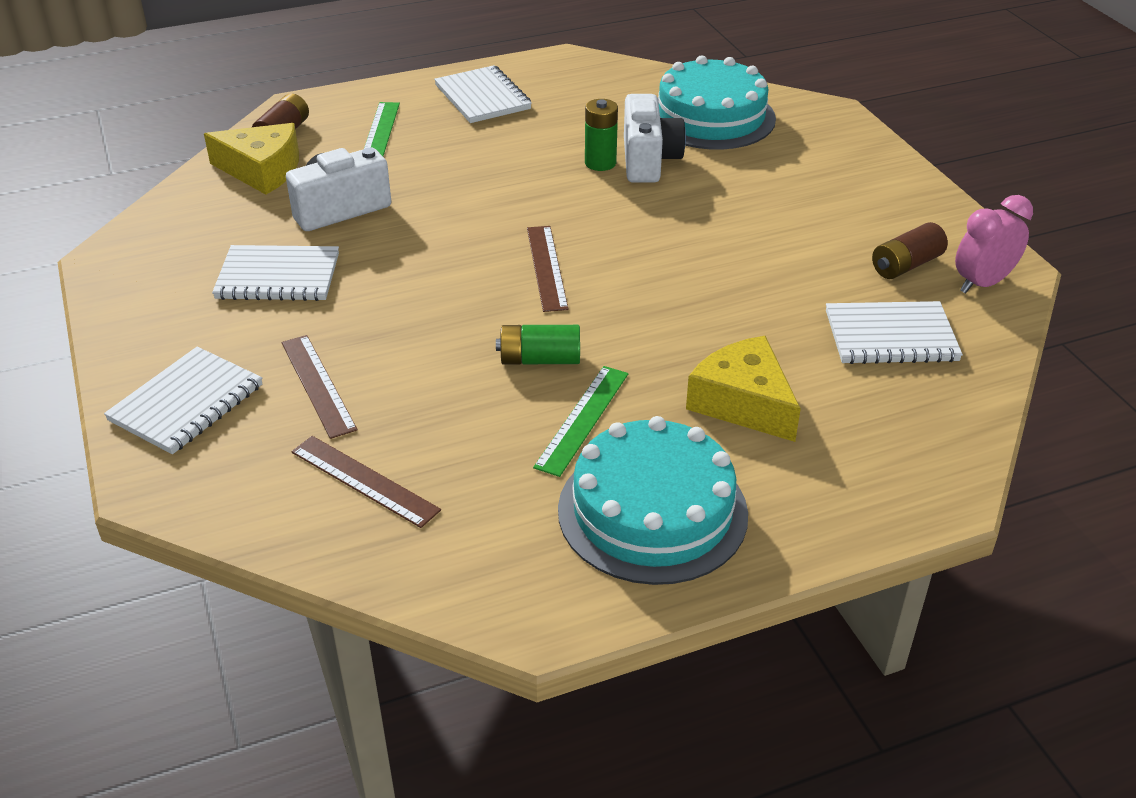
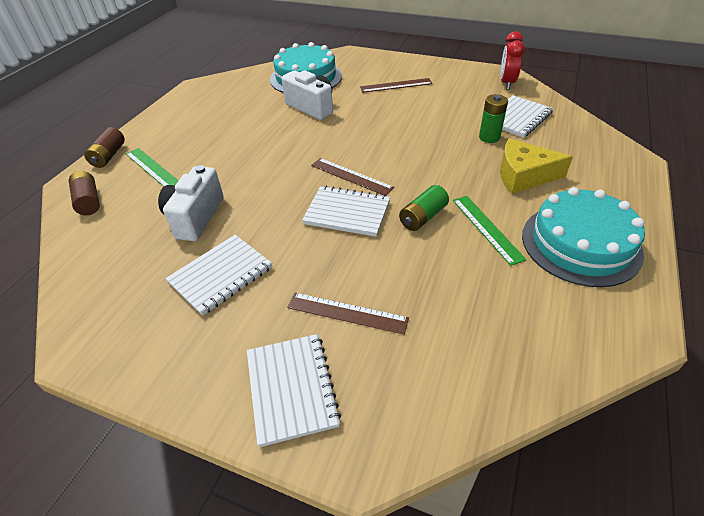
camera: 45 degrees left, 5 degrees up
yellow cheese [204,123,299,195] -> none
brown ruler [291,436,441,528] -> brown ruler moved to [360,78,433,93]
white notebook [434,65,532,123] -> white notebook moved to [302,186,390,237]
green battery [585,99,618,171] -> green battery moved to [479,94,508,143]
brown battery [872,222,948,279] -> brown battery moved to [84,127,125,168]
pink clock [955,195,1033,293] -> red clock [500,31,525,89]

